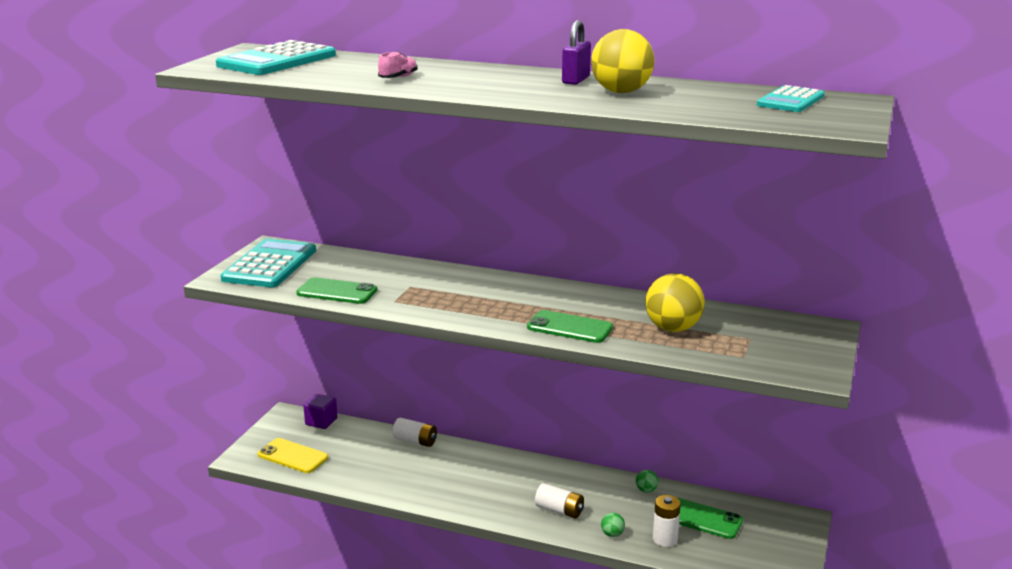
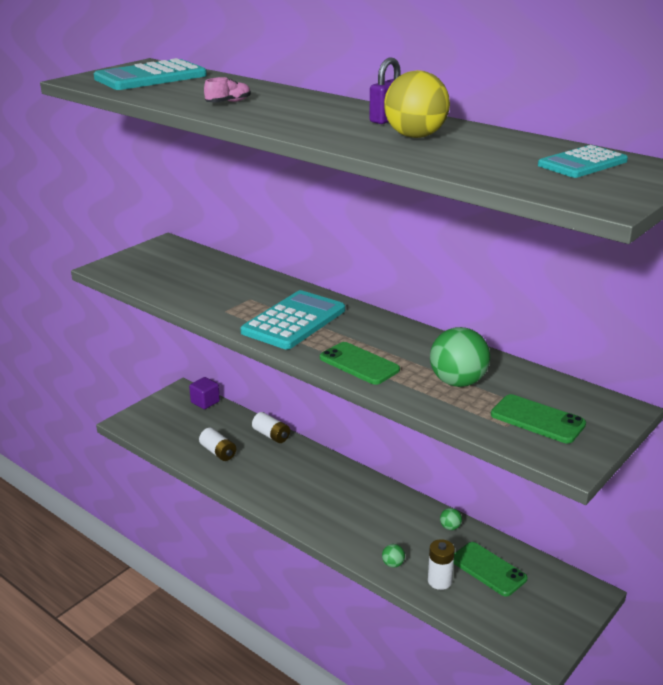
camera: 20 degrees right, 5 degrees up
turquoise calculator [221,239,316,288] -> turquoise calculator moved to [241,290,345,349]
yellow phone [258,438,328,473] -> none
green phone [296,277,377,304] -> green phone moved to [491,394,586,443]
white battery [535,483,584,518] -> white battery moved to [199,428,236,461]
yellow ball [645,273,705,332] -> green ball [430,327,490,387]

